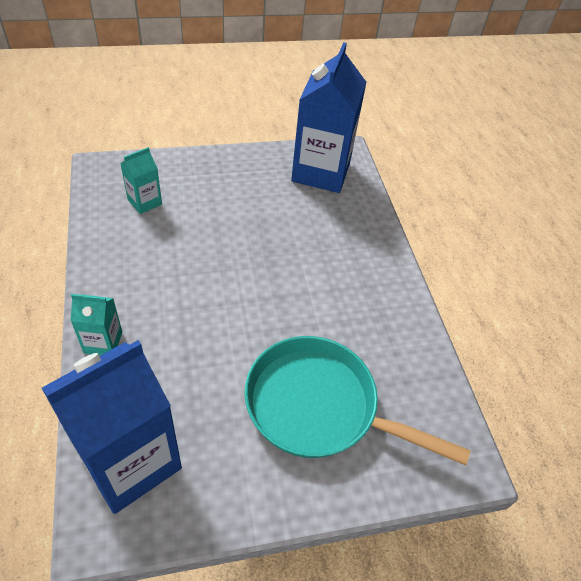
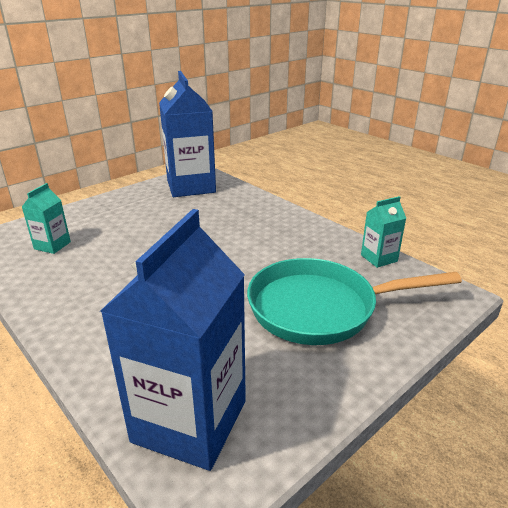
camera: 25 degrees left, 20 degrees down
turquoise carton [70,294,122,356] -> turquoise carton moved to [361,196,406,268]

